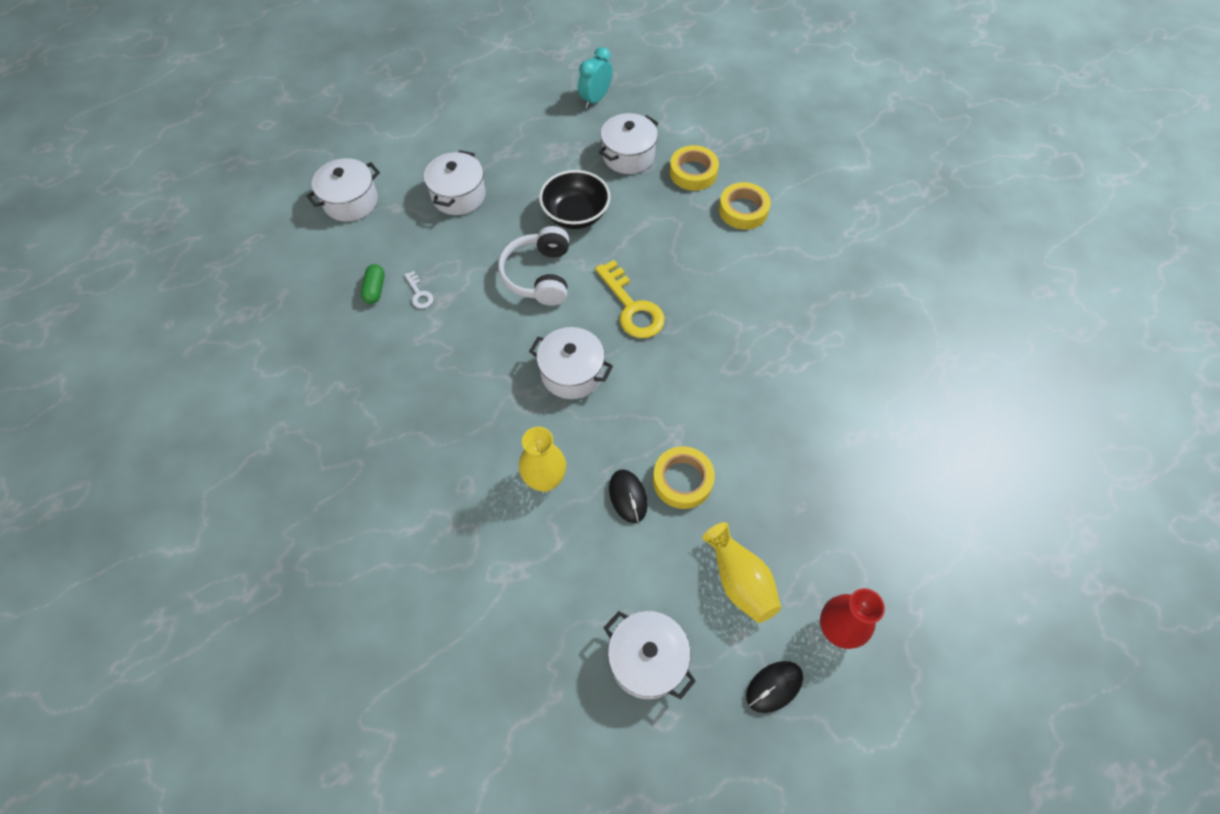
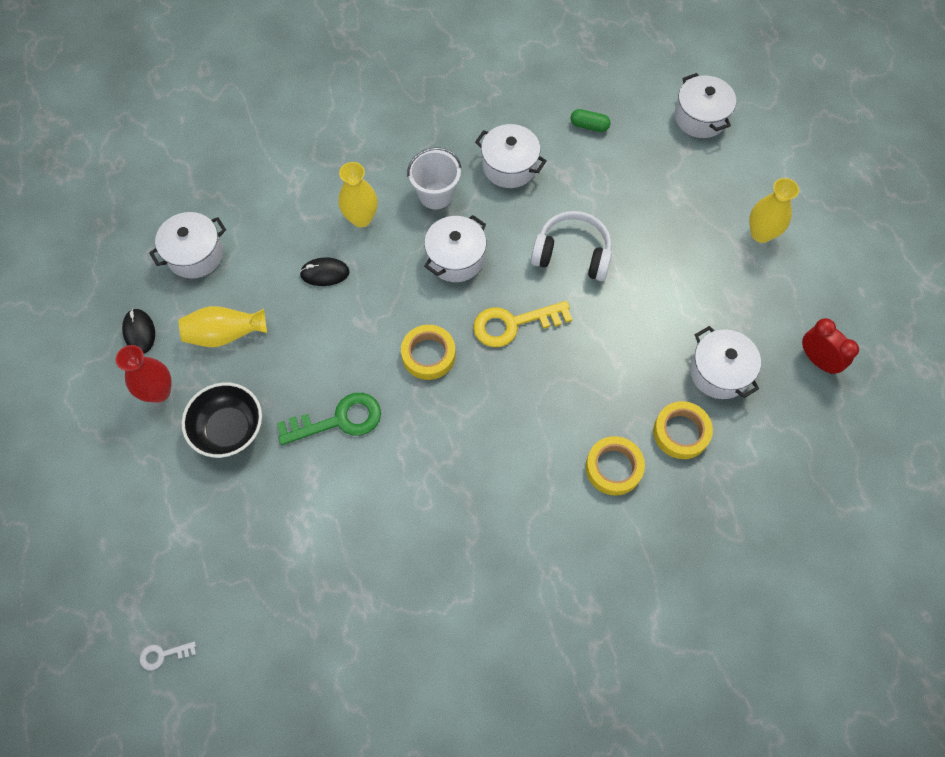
camera: 105 degrees right, 5 degrees up
white key [404,271,433,309] -> white key moved to [140,641,196,671]
white pot [424,150,486,215] -> white pot moved to [475,124,547,188]
black bowl [539,170,610,229] -> black bowl moved to [182,382,262,458]
turquoise clock [578,47,613,108] -> red clock [802,318,859,375]
yellow tape [653,446,715,509] -> yellow tape moved to [401,325,456,380]
none -> green key [277,393,381,445]
none -> white bucket [407,147,461,210]
none -> yellow vase [749,178,799,243]

